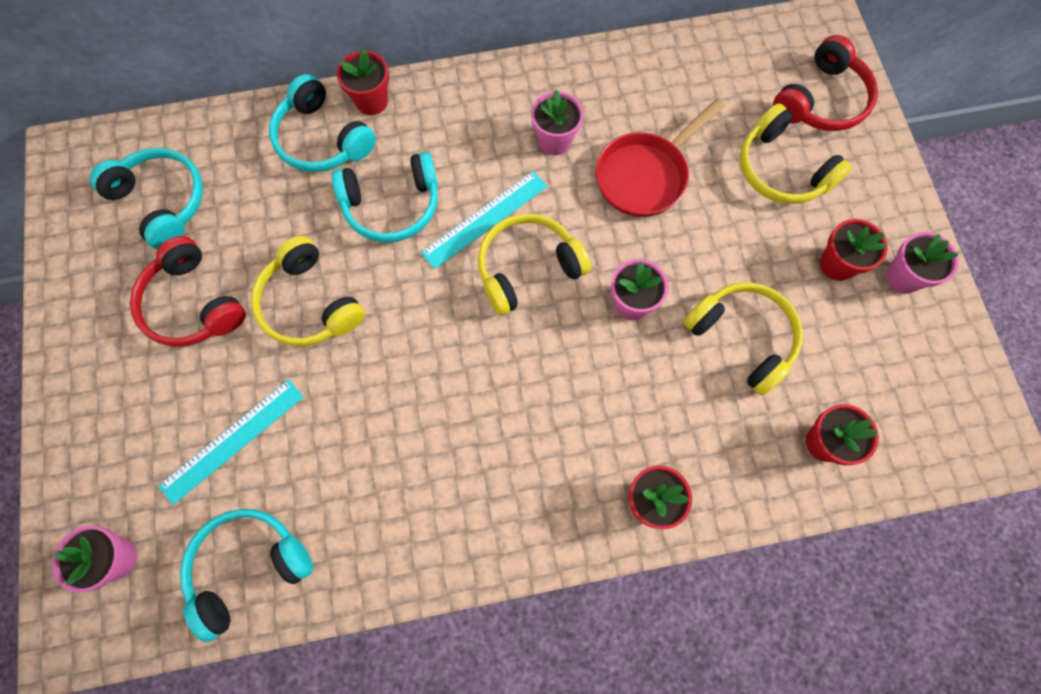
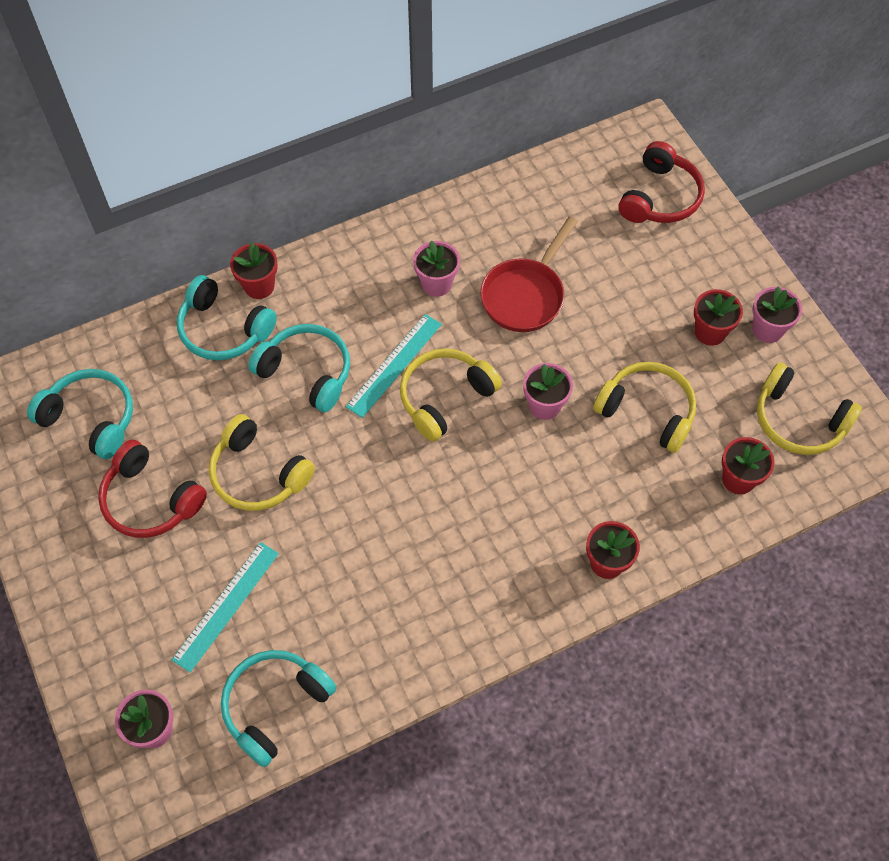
camera: 15 degrees left, 10 degrees down
turquoise headphones [332,152,438,243] -> turquoise headphones turned 120 degrees counterclockwise [248,324,350,412]
yellow headphones [740,103,852,204] -> yellow headphones moved to [757,363,862,455]

